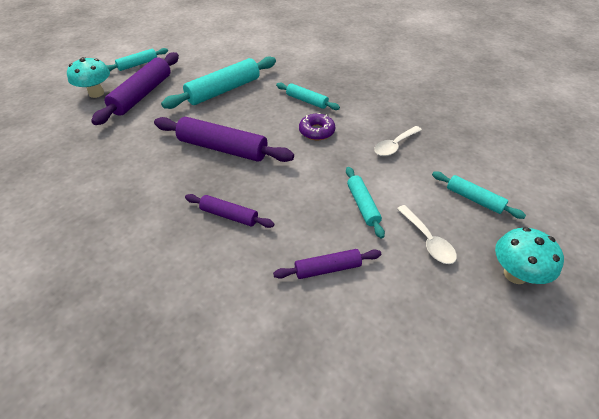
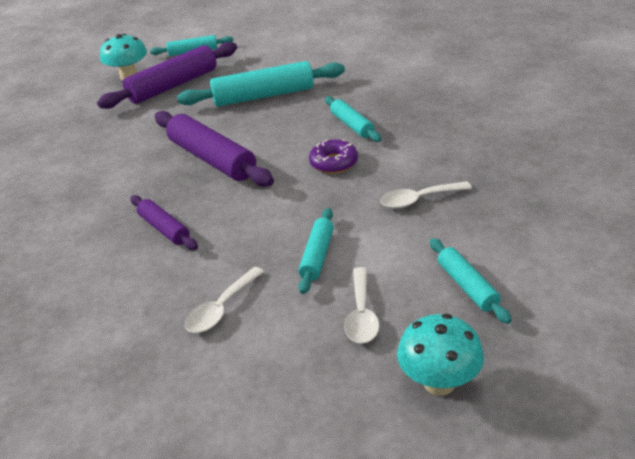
camera: 30 degrees right, 10 degrees down
purple rolling pin [273,249,381,279] -> white spoon [185,267,264,333]

